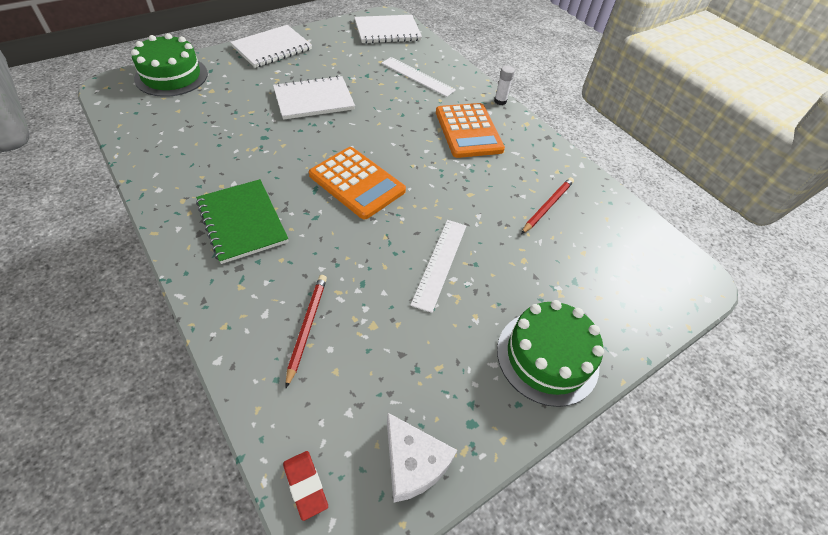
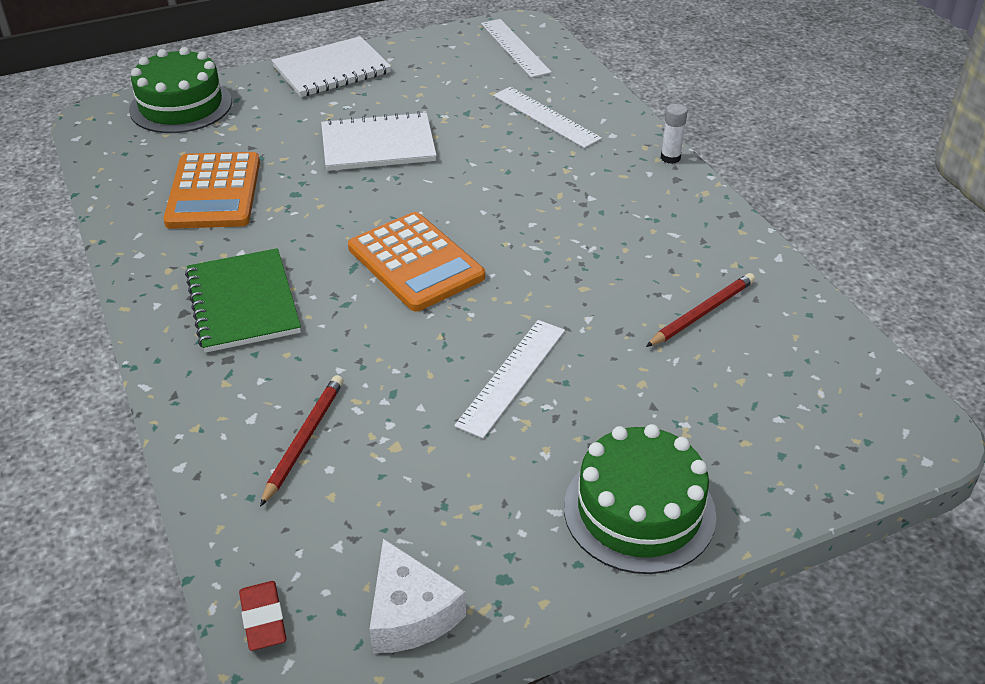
camera: 15 degrees right, 10 degrees down
white notebook [354,15,422,44] -> white ruler [481,19,552,78]
orange calculator [436,103,505,158] -> orange calculator moved to [163,152,260,229]

